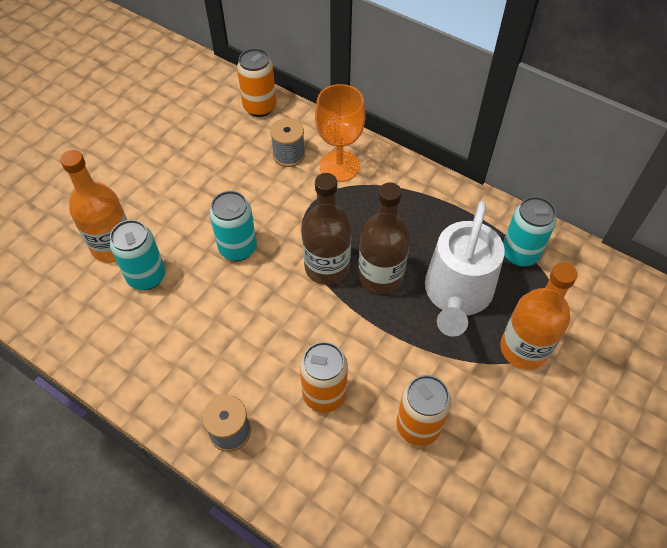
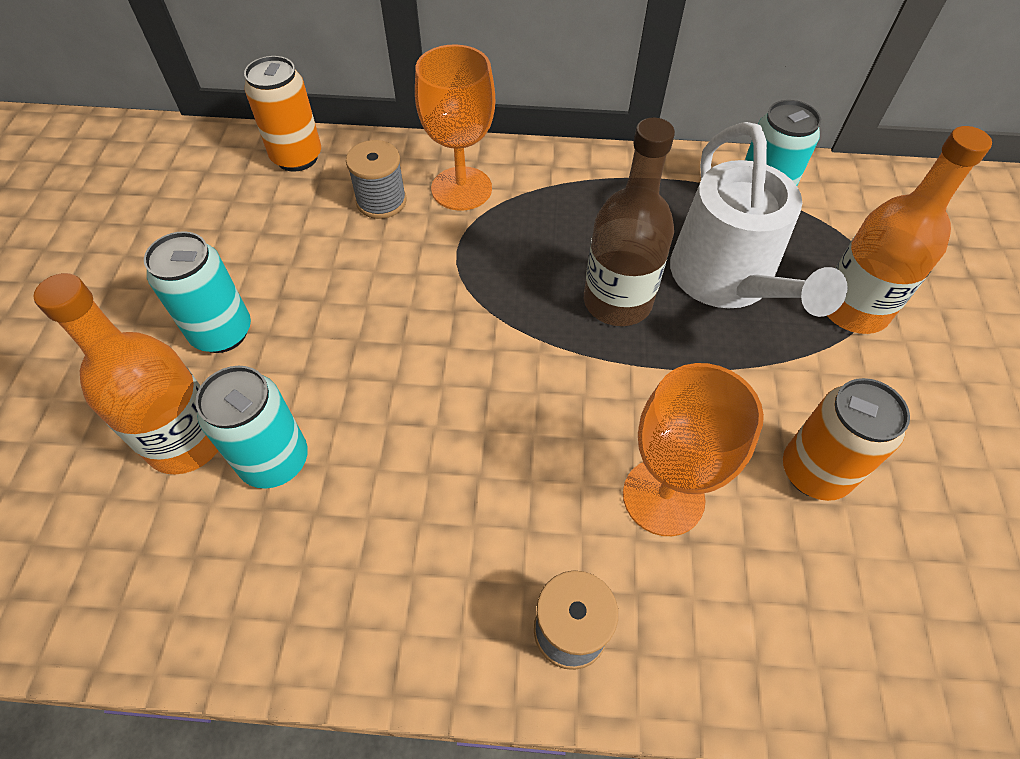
camera: 30 degrees left, 0 degrees up
turquoise can [209,191,257,261] -> turquoise can moved to [144,231,251,353]
orange can [300,342,348,413] -> orange goblet [623,363,764,536]
brown bottle [302,173,351,285] -> none

